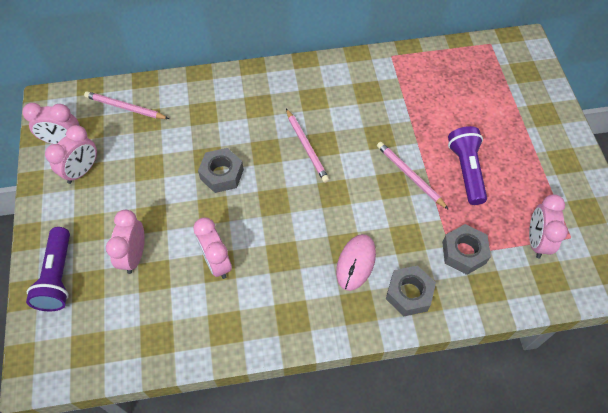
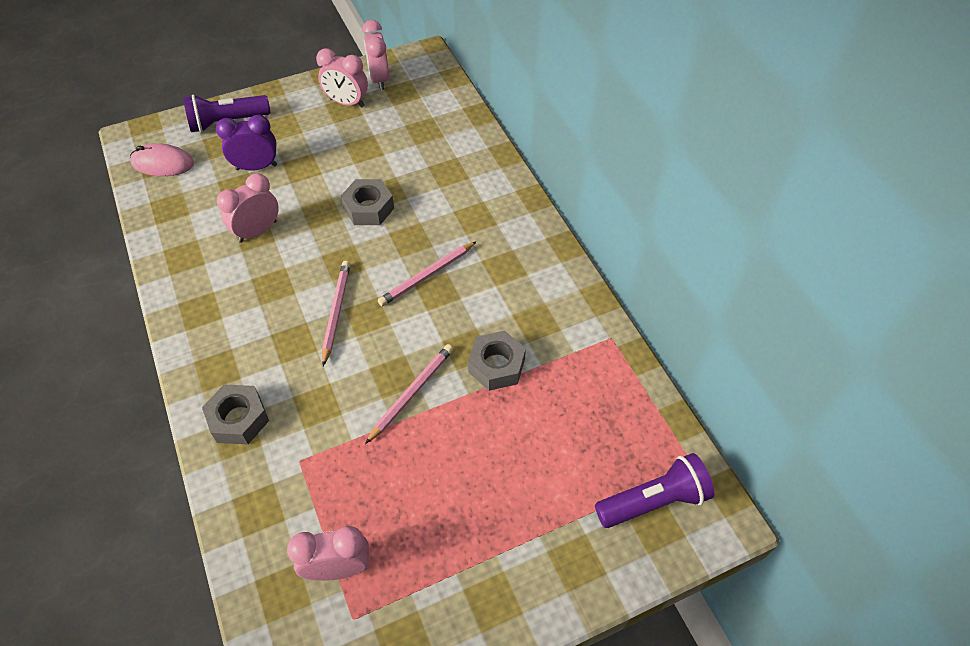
camera: 75 degrees right, 5 degrees down
pink pencil [84,91,169,119] -> pink pencil moved to [322,261,350,366]
pink clock [106,210,145,274] -> purple clock [216,115,277,171]
pink mouse [336,234,376,291] -> pink mouse moved to [130,143,194,176]
grey nut [442,224,491,275] -> grey nut moved to [468,331,526,391]
purple flashlight [448,126,487,205] -> purple flashlight moved to [595,453,714,528]

